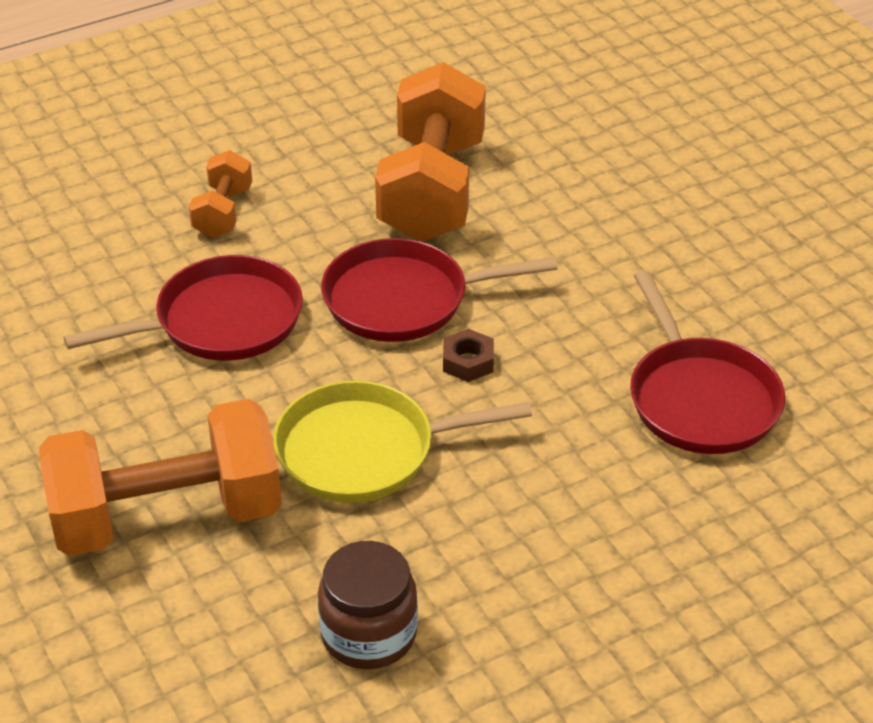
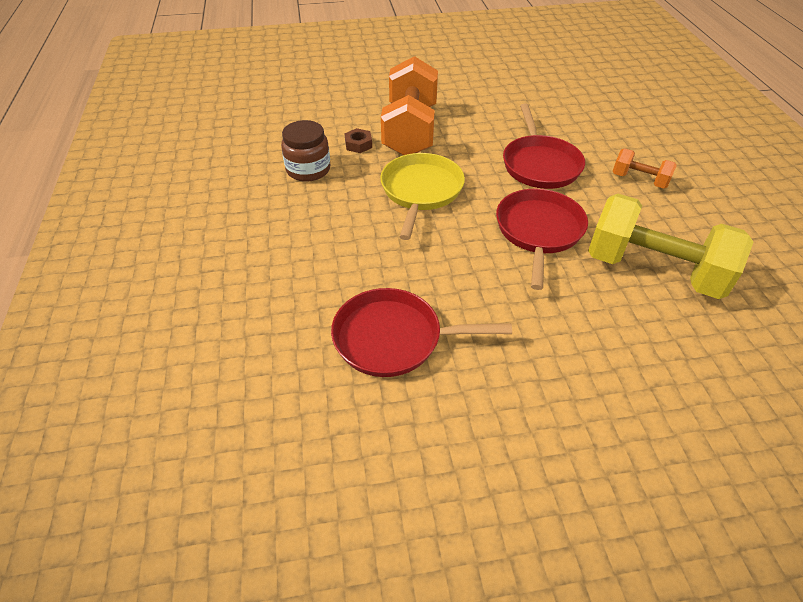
camera: 110 degrees right, 5 degrees up
orange dumbbell [375,62,486,242] -> yellow dumbbell [588,194,754,299]
brown nut [443,329,494,382] -> brown nut moved to [344,128,372,153]

